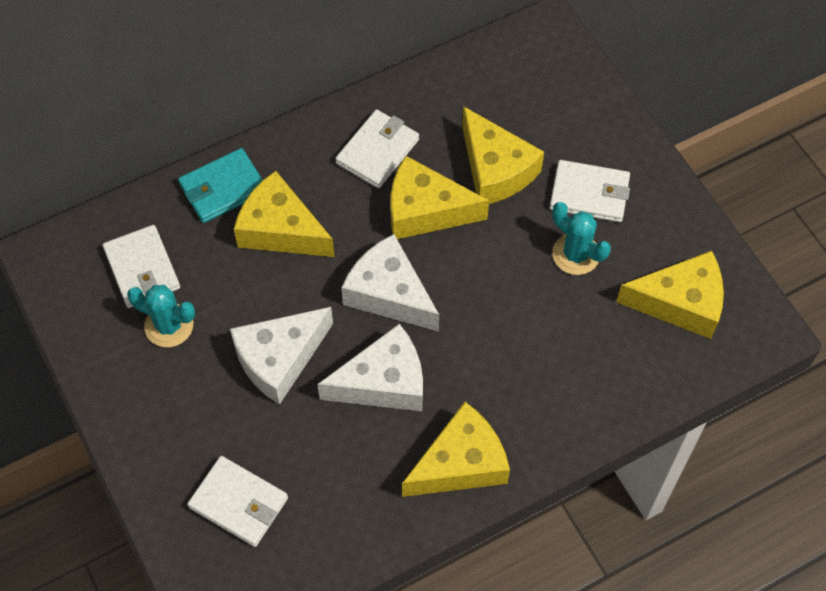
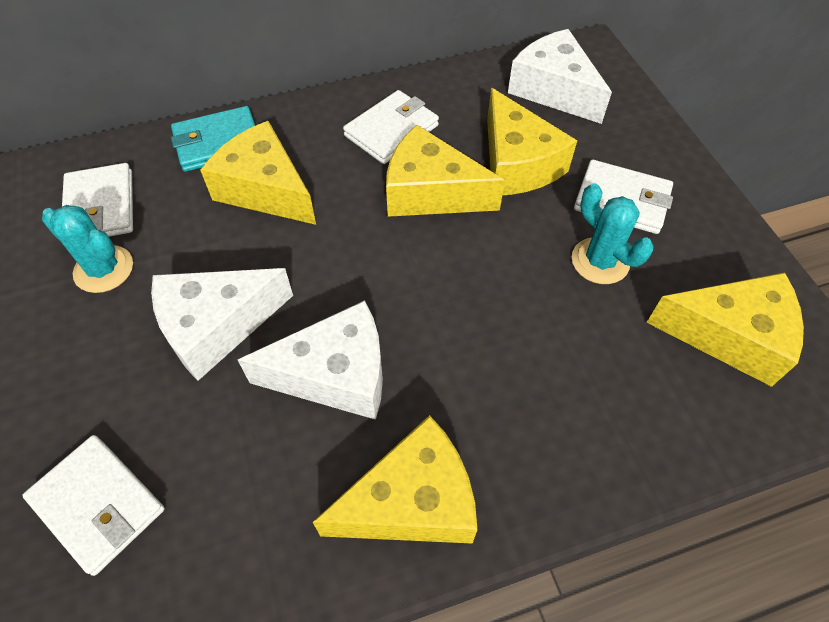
camera: 10 degrees right, 5 degrees down
white cheese [341,234,439,332] -> white cheese moved to [508,29,612,124]

